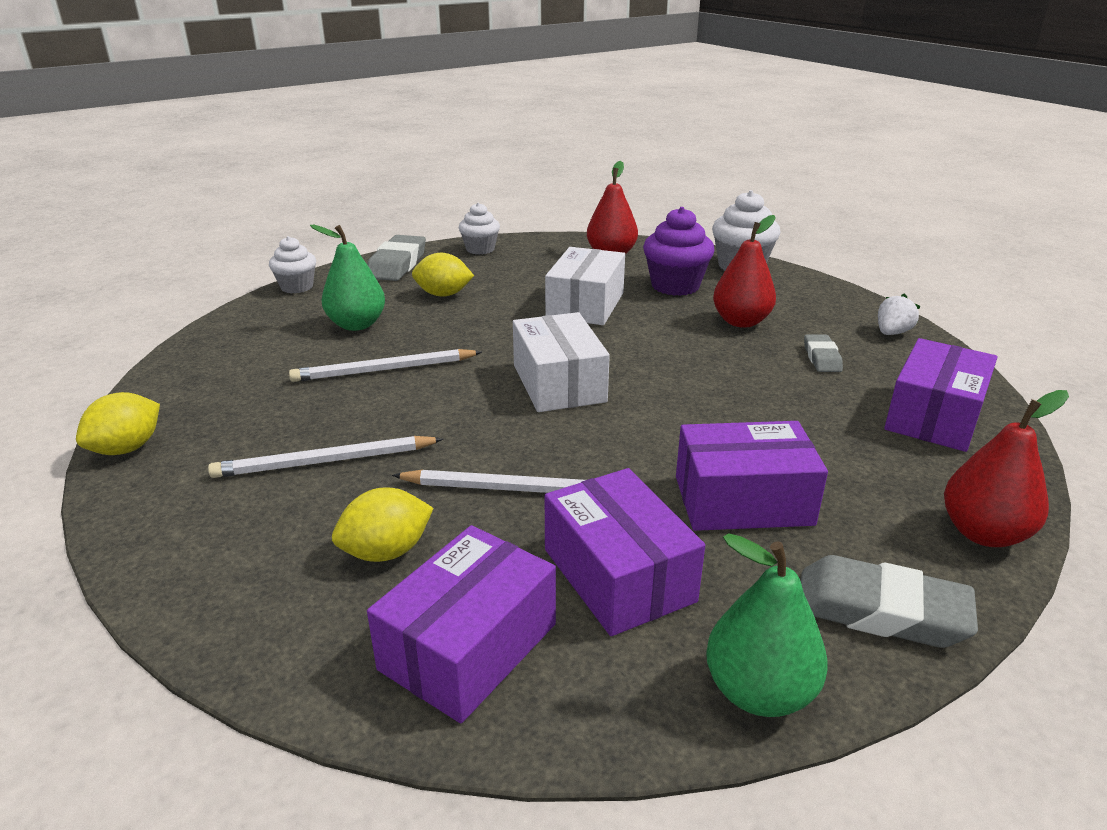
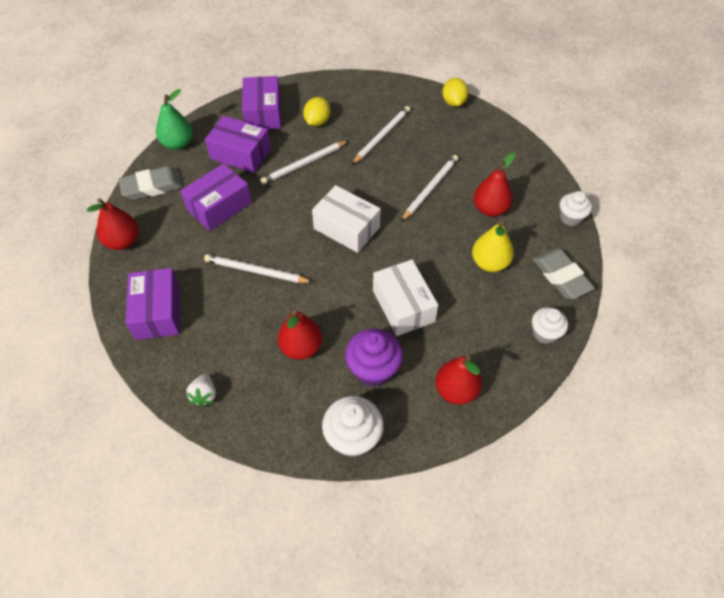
camera: 140 degrees right, 25 degrees up
green pear [310,225,385,331] -> red pear [474,153,515,217]
yellow lemon [412,253,474,297] -> yellow pear [472,221,514,272]
grey eraser [804,334,843,372] -> none
none -> white pencil [204,254,312,283]

